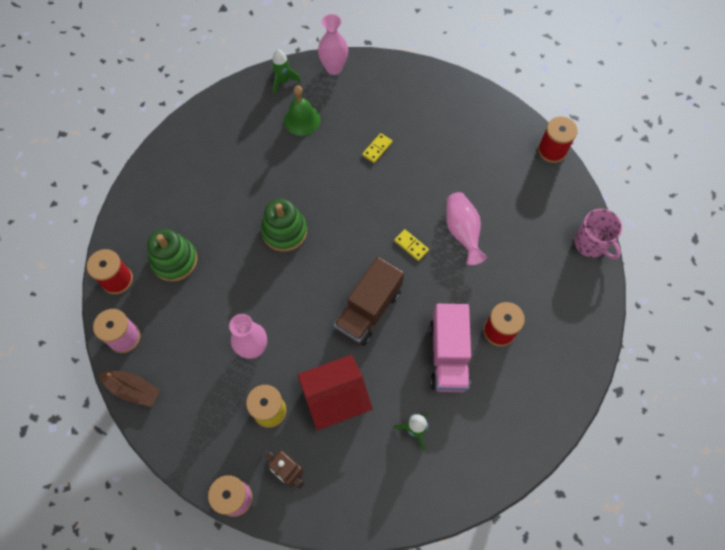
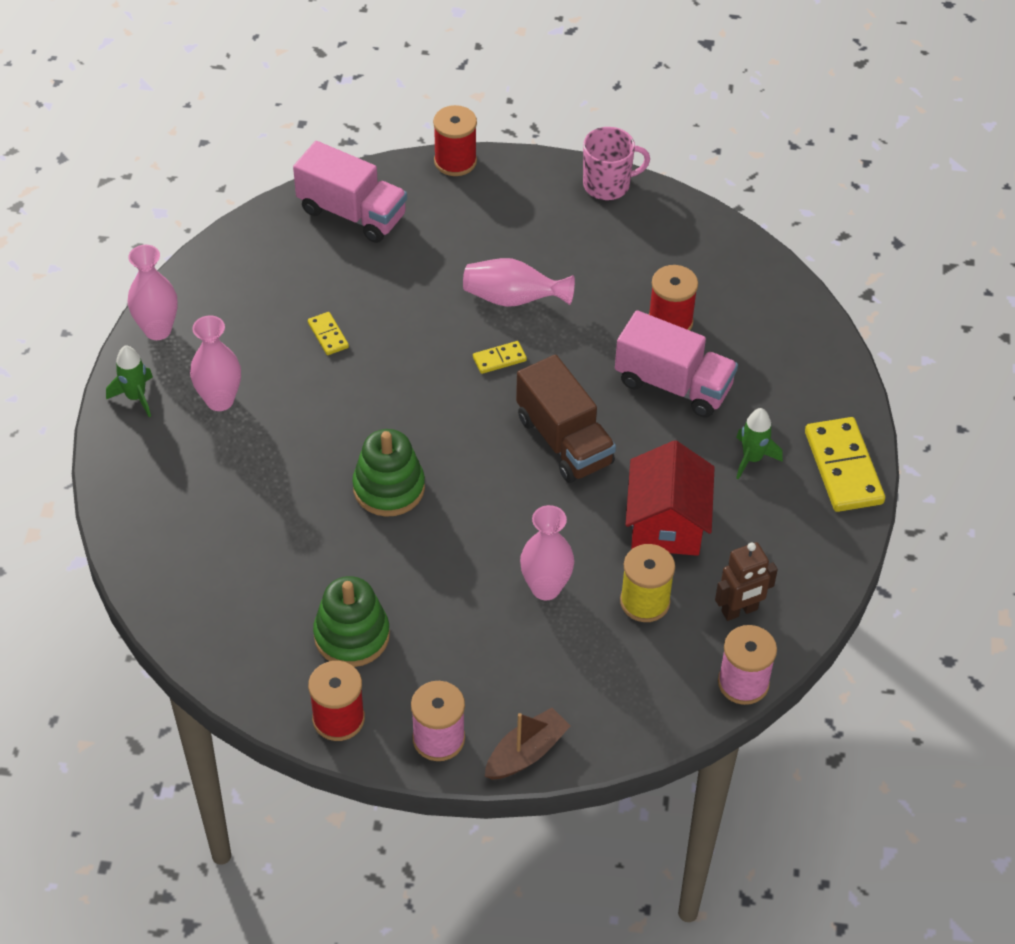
camera: 65 degrees left, 15 degrees down
green bell [284,85,320,136] -> pink vase [190,315,241,411]
none -> pink truck [293,141,407,243]
none -> yellow domino [805,417,885,512]

